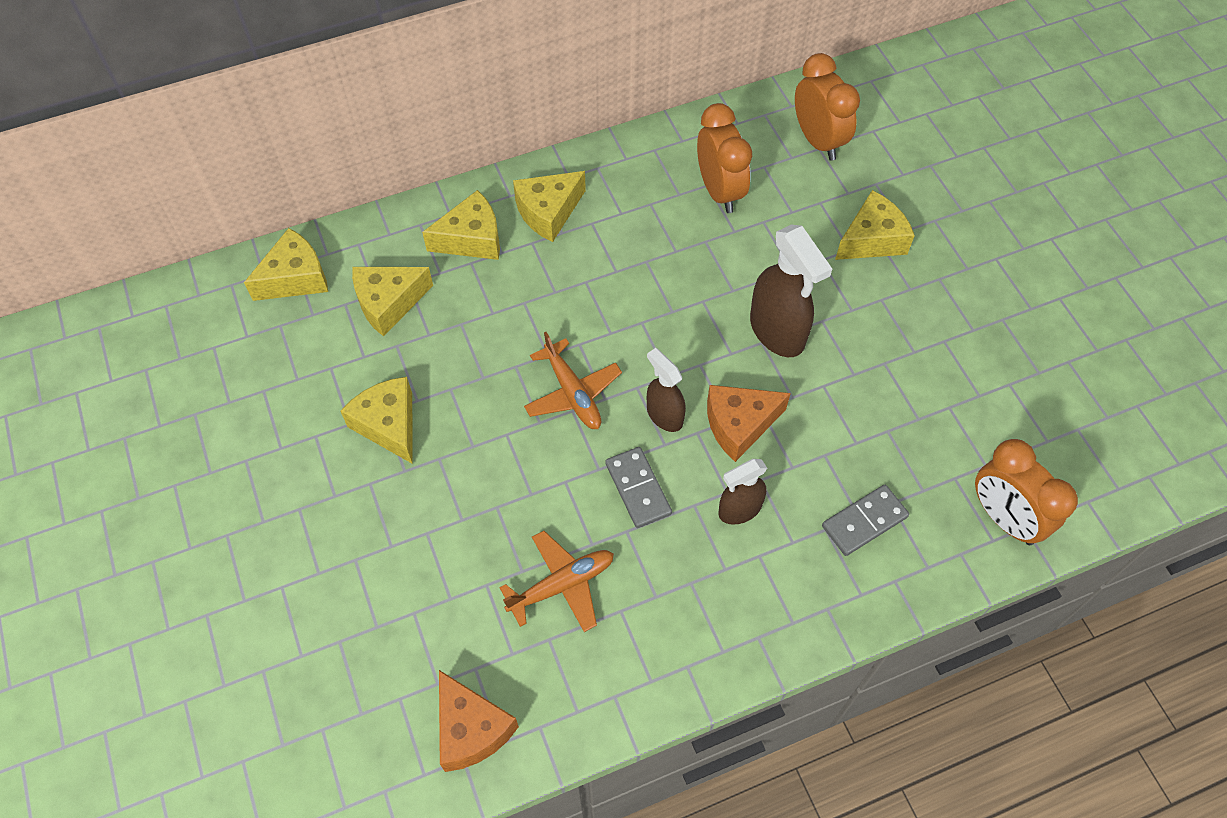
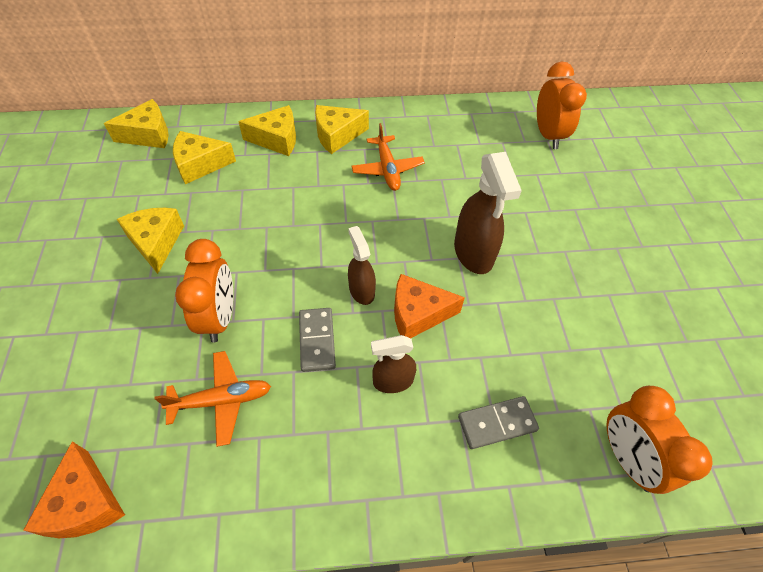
camera: 15 degrees right, 5 degrees down
orange plane [524,332,622,429] -> orange plane moved to [351,123,425,191]
orange clock [697,103,752,213] -> orange clock moved to [175,239,233,343]
yellow cheese [835,190,915,260] -> none

